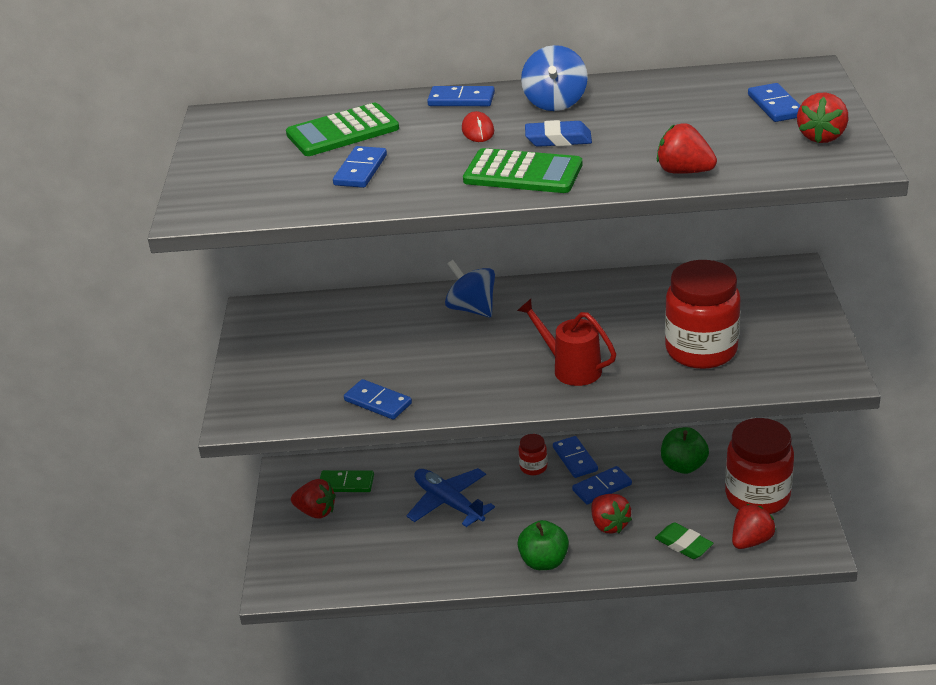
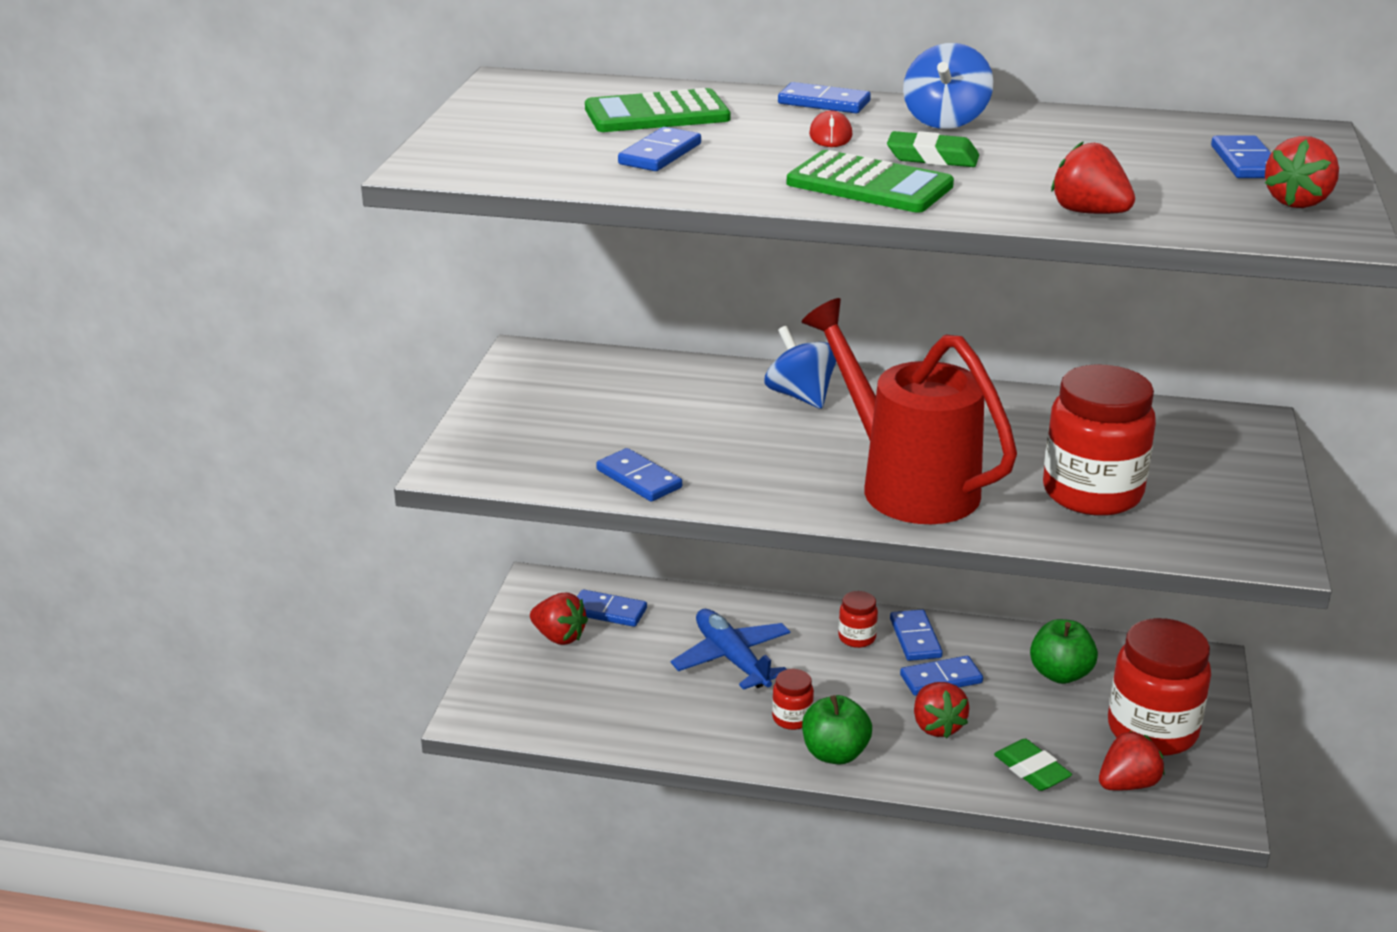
camera: 10 degrees right, 5 degrees down
green domino [320,470,374,492] -> blue domino [577,589,647,627]
red watering can [517,299,616,386] -> red watering can [802,298,1017,524], size x1.78
blue eraser [525,120,592,147] -> green eraser [887,131,979,167]
none -> red jar [772,669,814,730]

